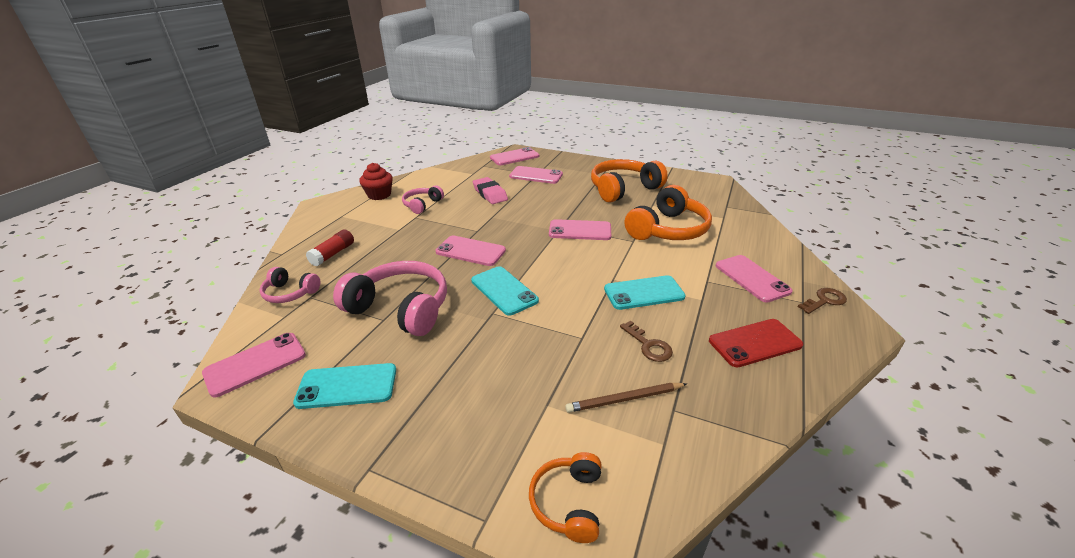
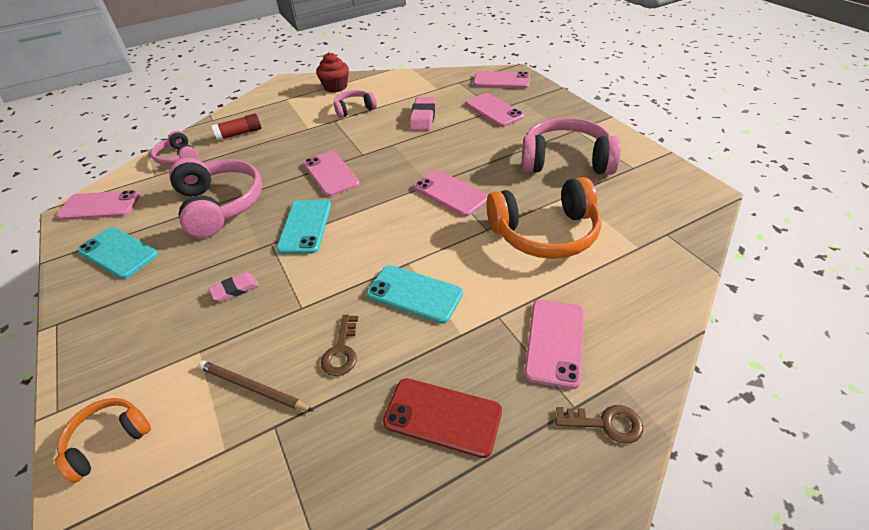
camera: 40 degrees right, 10 degrees up
orange headphones [591,159,668,202] -> pink headphones [522,117,621,175]
none -> pink eraser [209,272,259,302]

